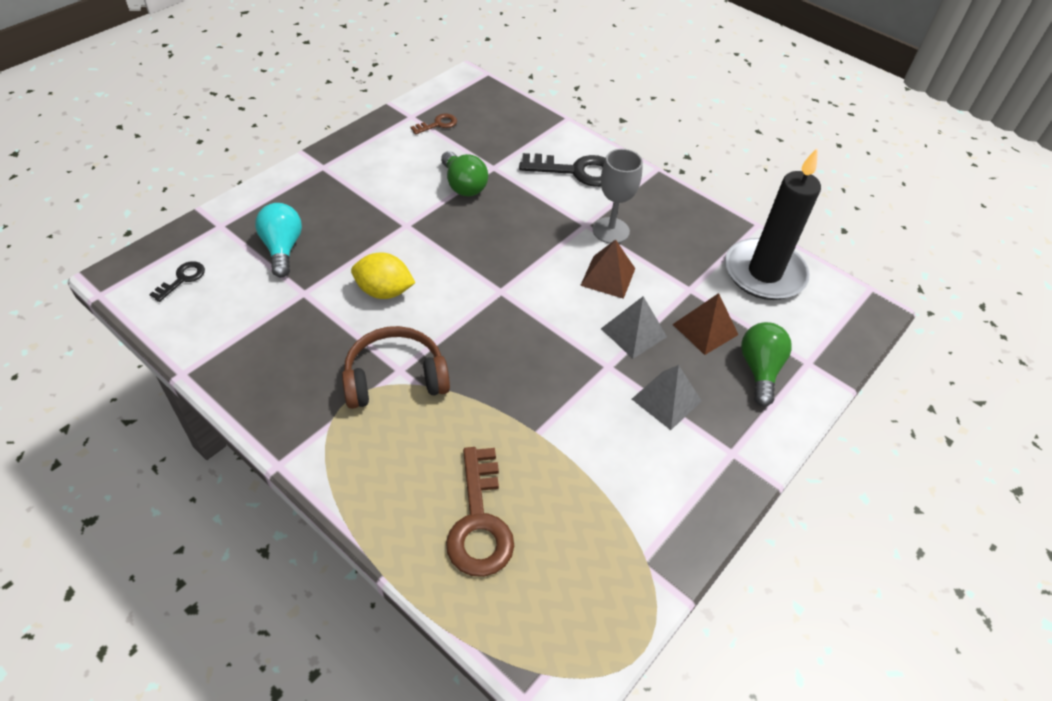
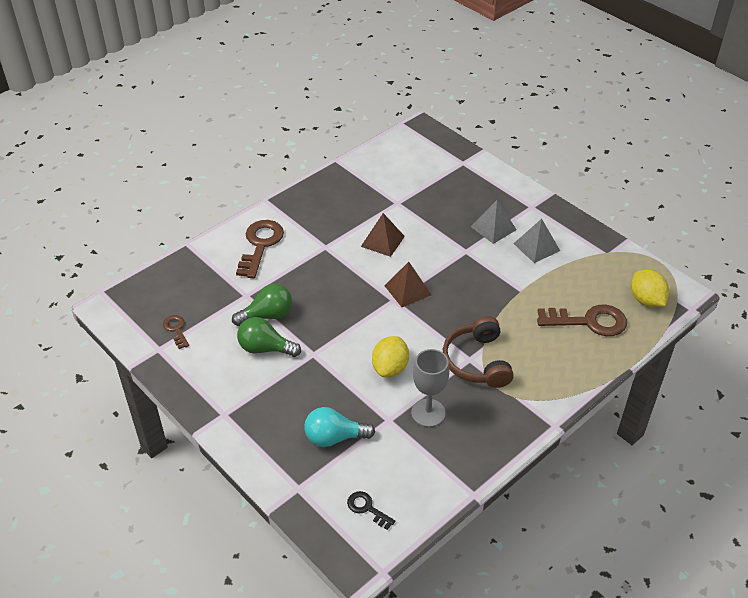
camera: 80 degrees left, 5 degrees down
black key [519,153,606,187] -> brown key [236,220,284,278]
grey goblet [593,149,643,244] -> grey goblet moved to [411,349,449,427]
grey pyramid [601,296,667,359] -> grey pyramid moved to [514,219,560,263]
brown pyramid [673,293,738,355] -> brown pyramid moved to [384,262,432,307]
black candle [725,148,821,300] -> none
green light bulb [741,322,792,406] -> green light bulb moved to [237,317,301,357]
none -> yellow lemon [631,270,669,307]

